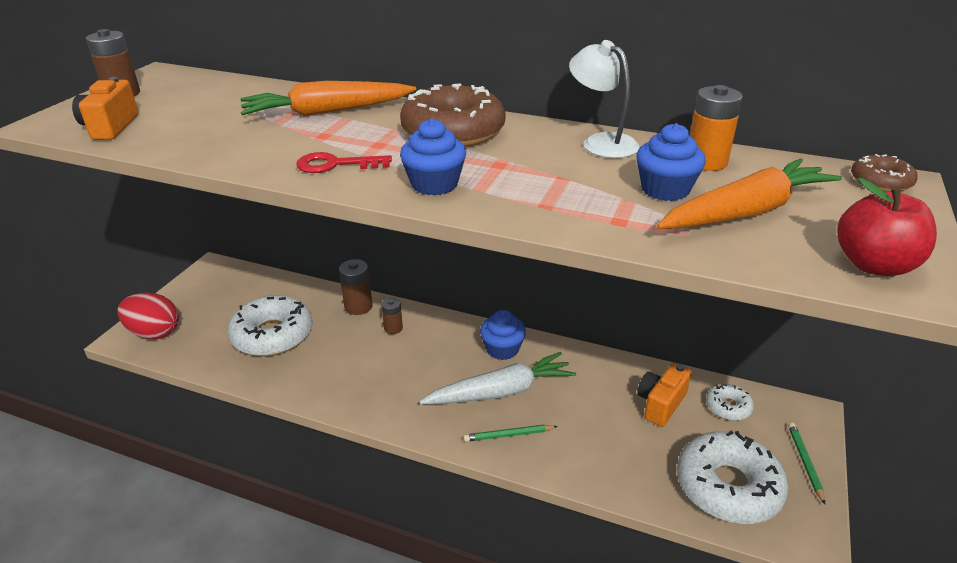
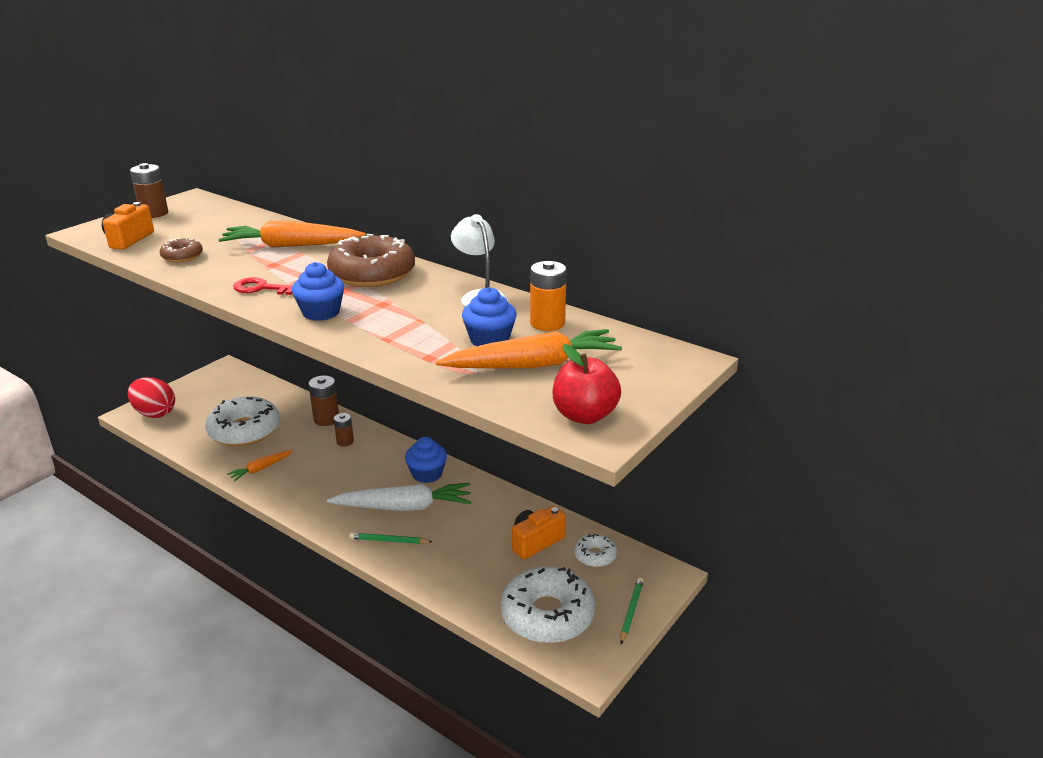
camera: 15 degrees right, 5 degrees down
brown donut [851,154,918,191] -> brown donut moved to [160,238,203,262]
none -> orange carrot [227,450,292,481]

